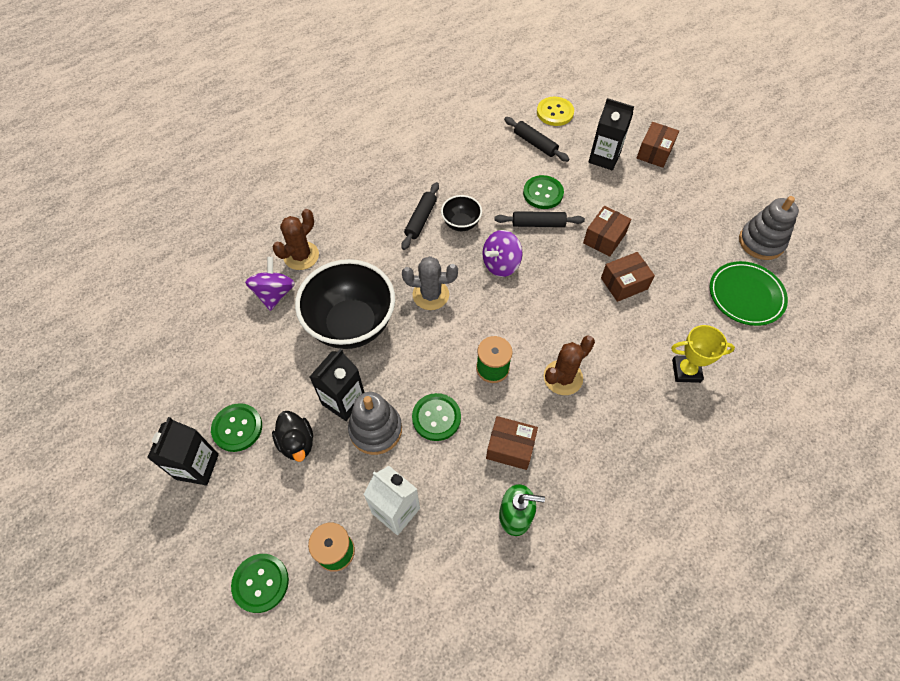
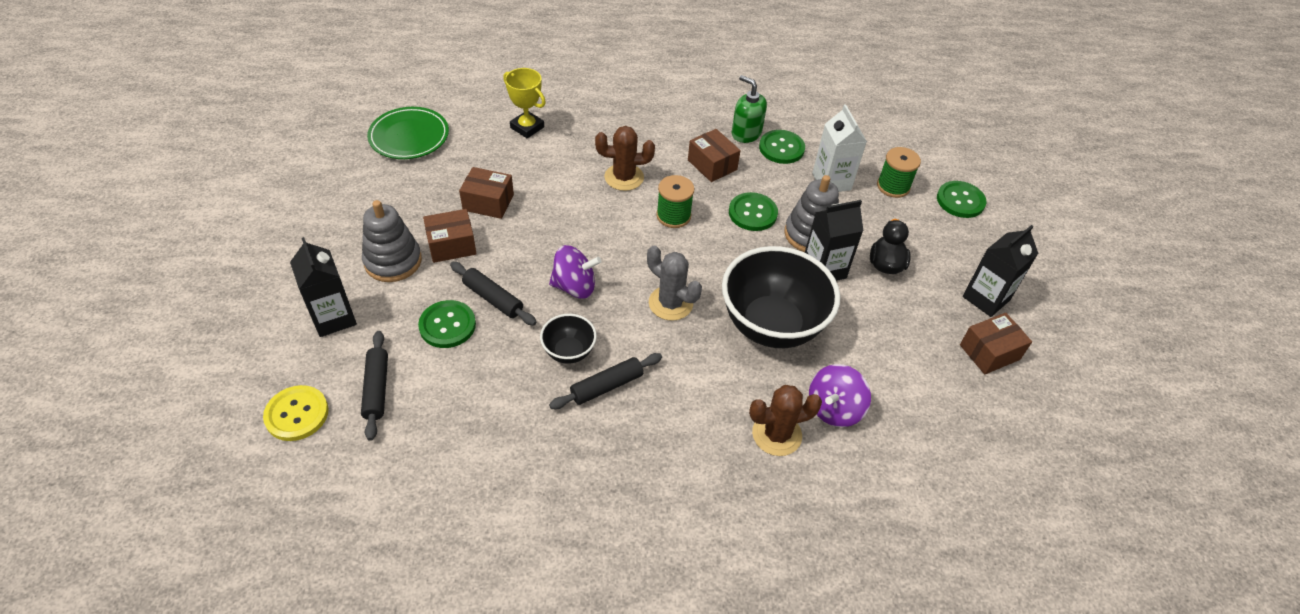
camera: 145 degrees left, 10 degrees down
green button [211,403,262,452] -> green button moved to [759,130,805,164]
brown box [637,122,679,168] -> brown box moved to [960,313,1032,374]
grey stacking toy [739,196,799,260] -> grey stacking toy moved to [362,200,422,282]

